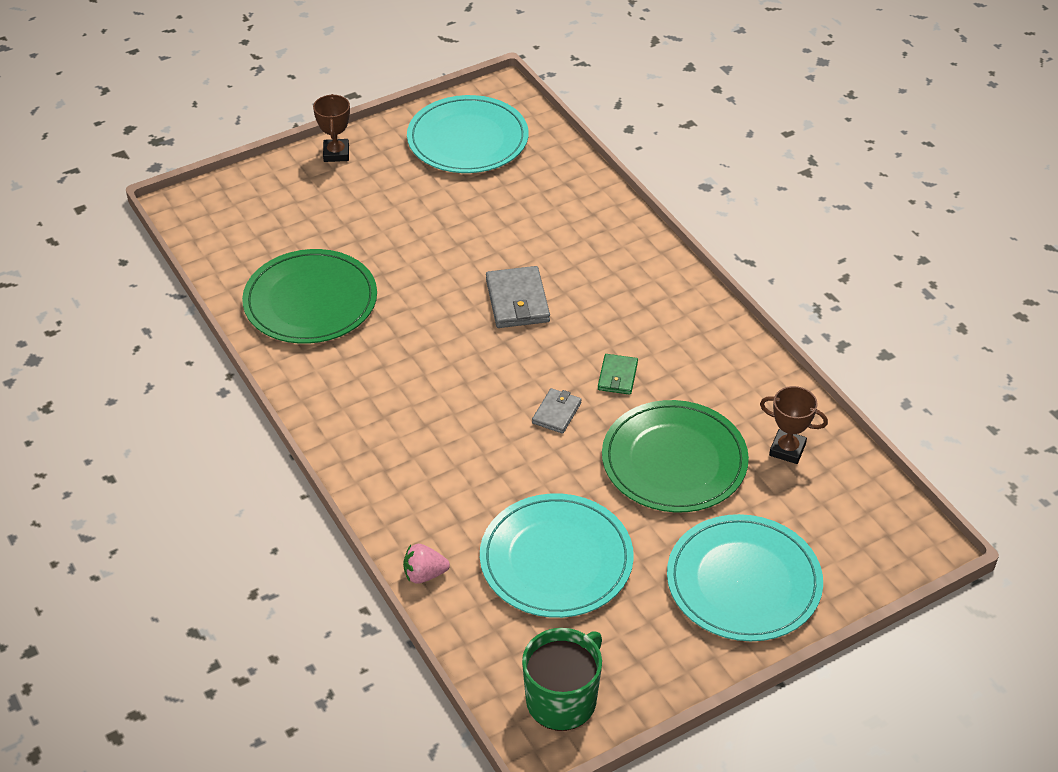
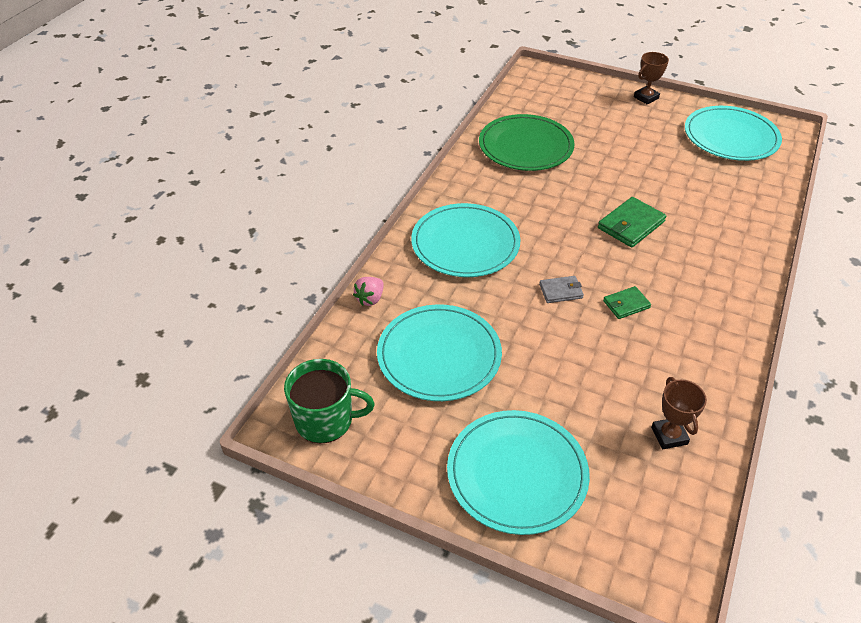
camera: 55 degrees right, 0 degrees up
pink strawberry [403,544,450,584] -> pink strawberry turned 105 degrees counterclockwise [353,277,384,306]
grey wallet [486,266,550,328] -> green wallet [598,197,666,248]
green plate [602,400,749,512] -> none
none -> turquoise plate [411,203,520,277]

